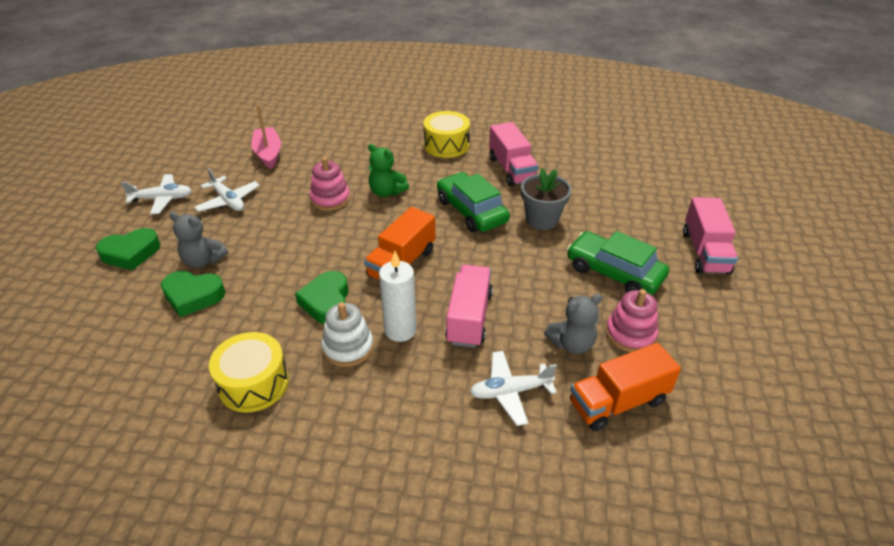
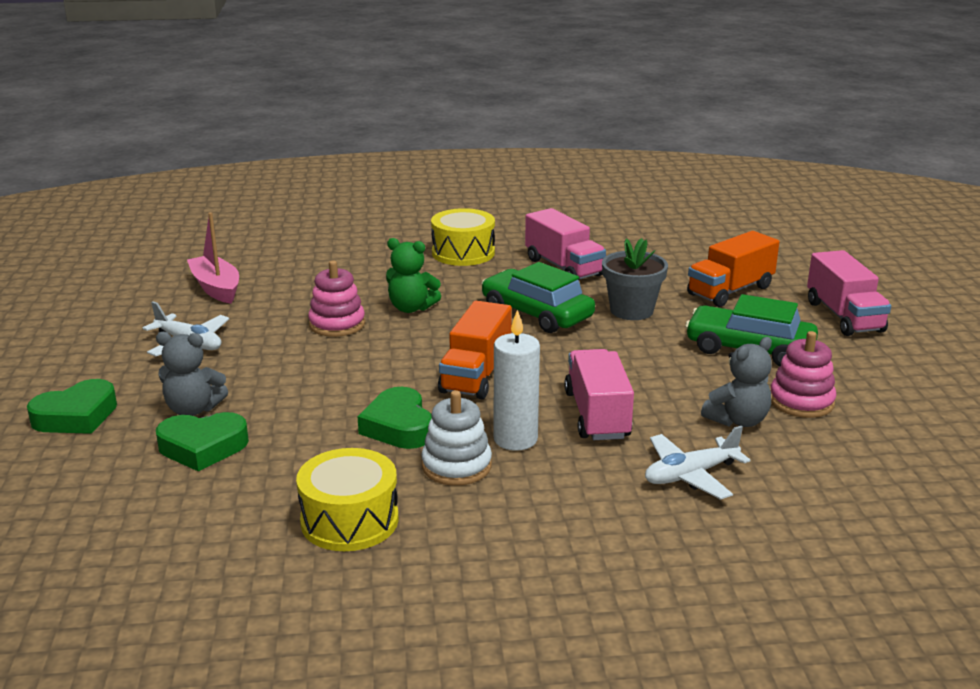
camera: 15 degrees left, 15 degrees down
white plane [121,174,192,214] -> none
orange truck [570,343,681,431] -> orange truck moved to [687,231,779,307]

